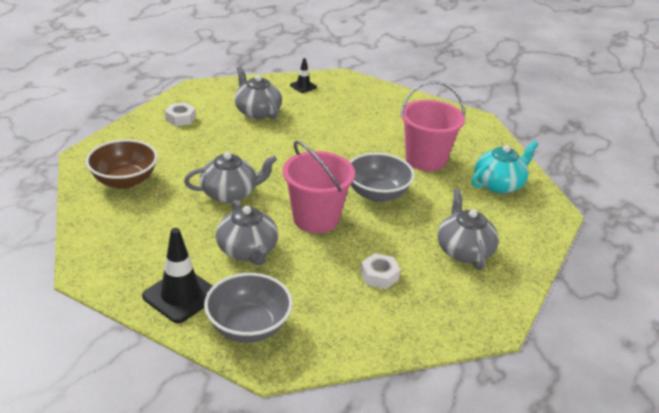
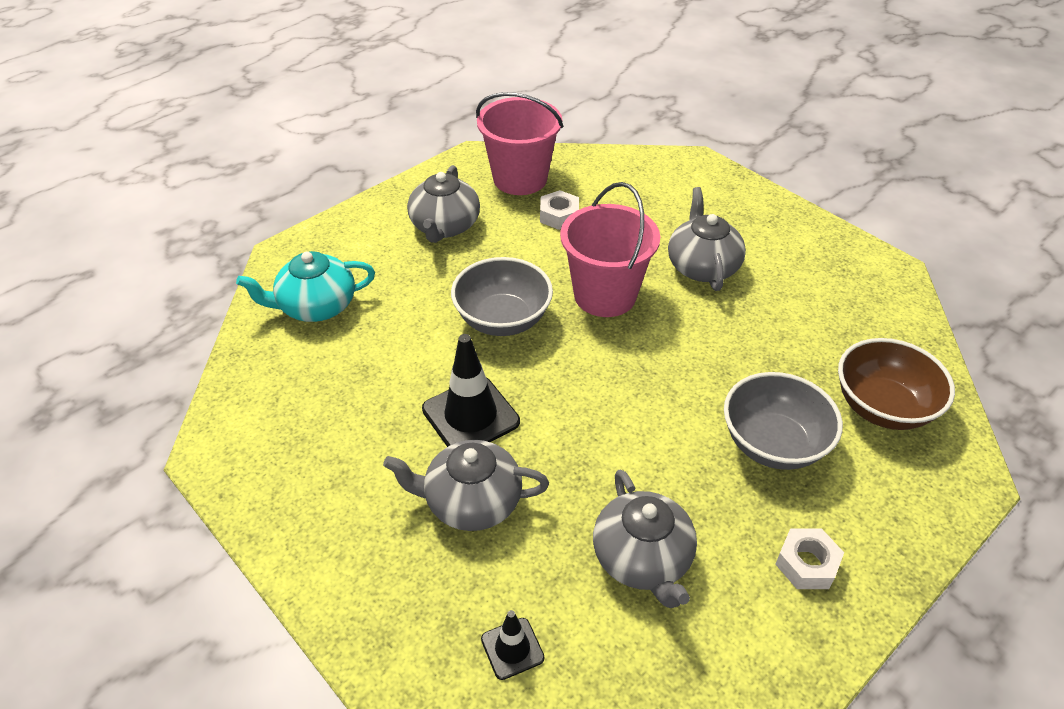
camera: 160 degrees left, 10 degrees up
black traffic cone [142,228,213,323] -> black traffic cone moved to [422,334,520,447]
grey teapot [184,152,277,203] -> grey teapot moved to [383,440,549,531]
grey bowl [204,273,293,343] -> grey bowl moved to [724,372,843,470]
pink bucket [400,81,465,171] -> pink bucket moved to [476,92,563,195]

